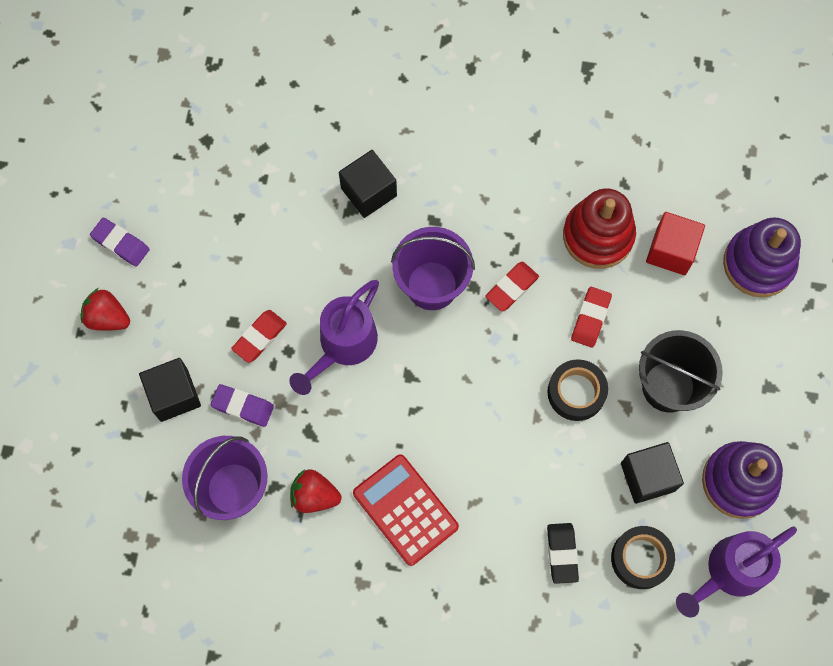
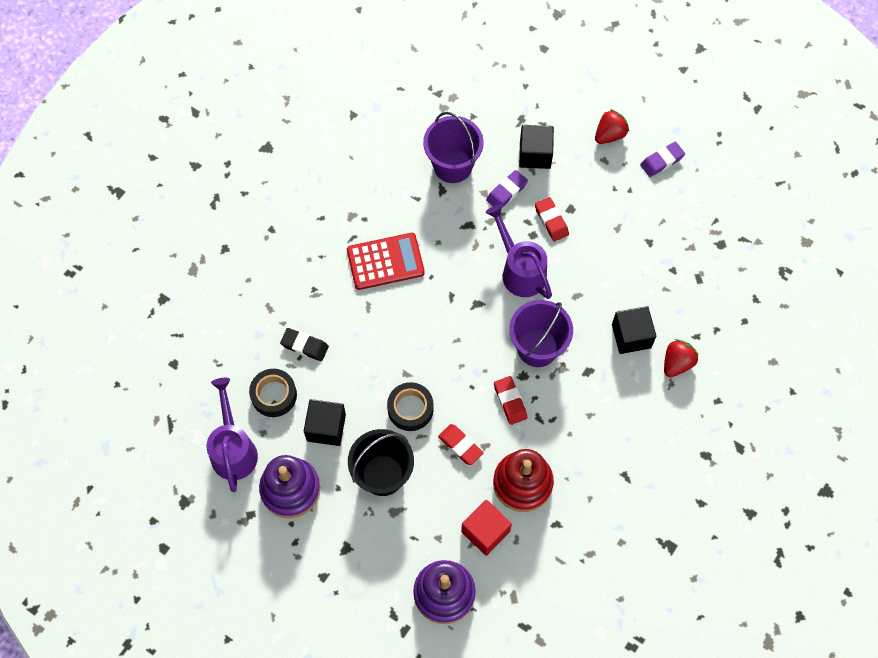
camera: 115 degrees right, 5 degrees down
red strawberry [290,469,342,513] -> red strawberry moved to [664,339,699,377]

